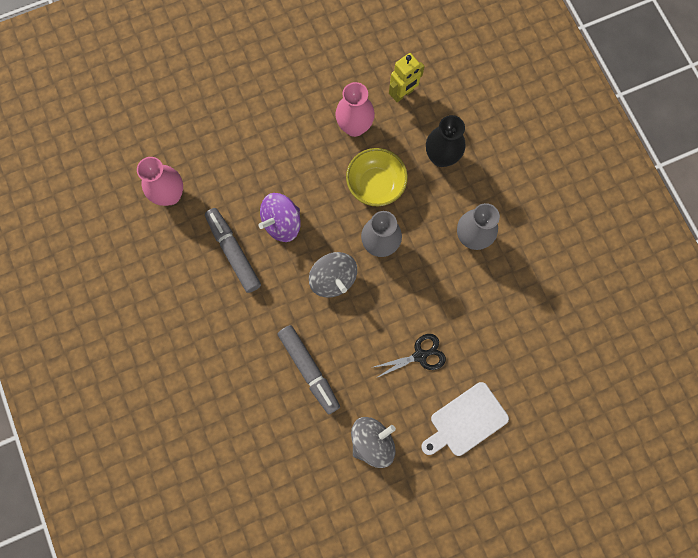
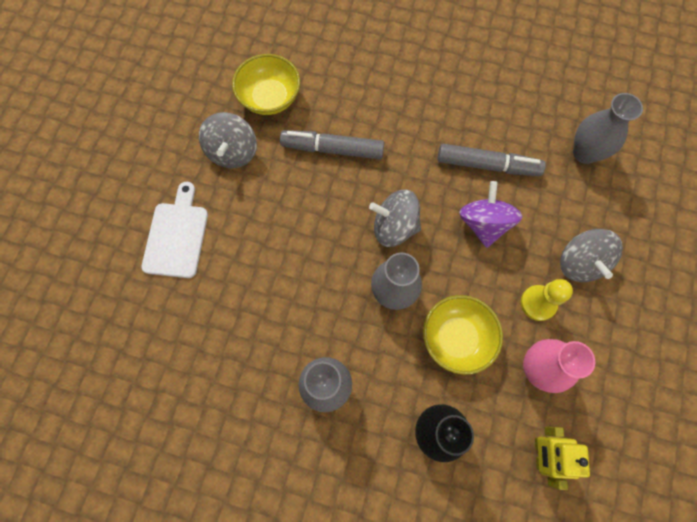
camera: 130 degrees right, 5 degrees down
pink vase [137,157,183,206] -> grey vase [573,93,643,164]
black scissors [371,334,446,378] -> none
none -> yellow bowl [232,54,300,115]
none -> yellow pawn [520,279,573,321]
none -> grey spinning top [560,229,623,282]

